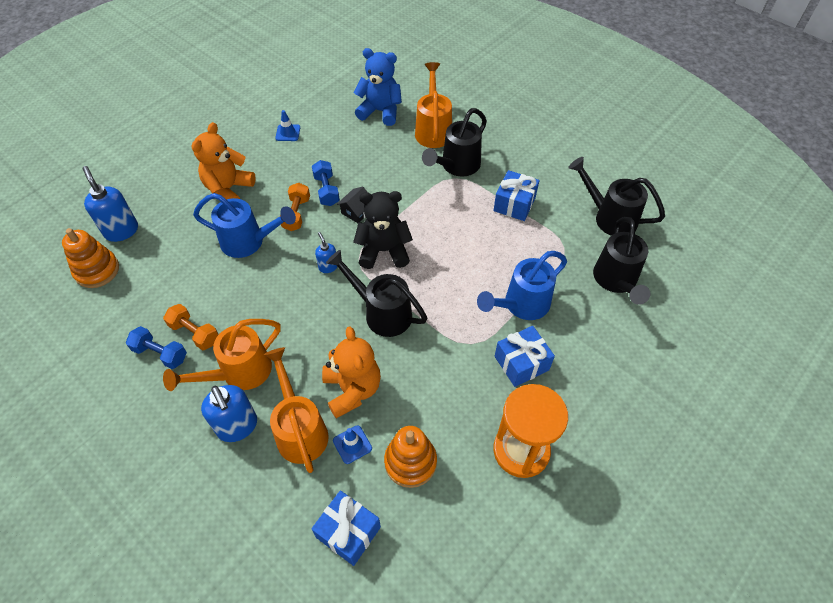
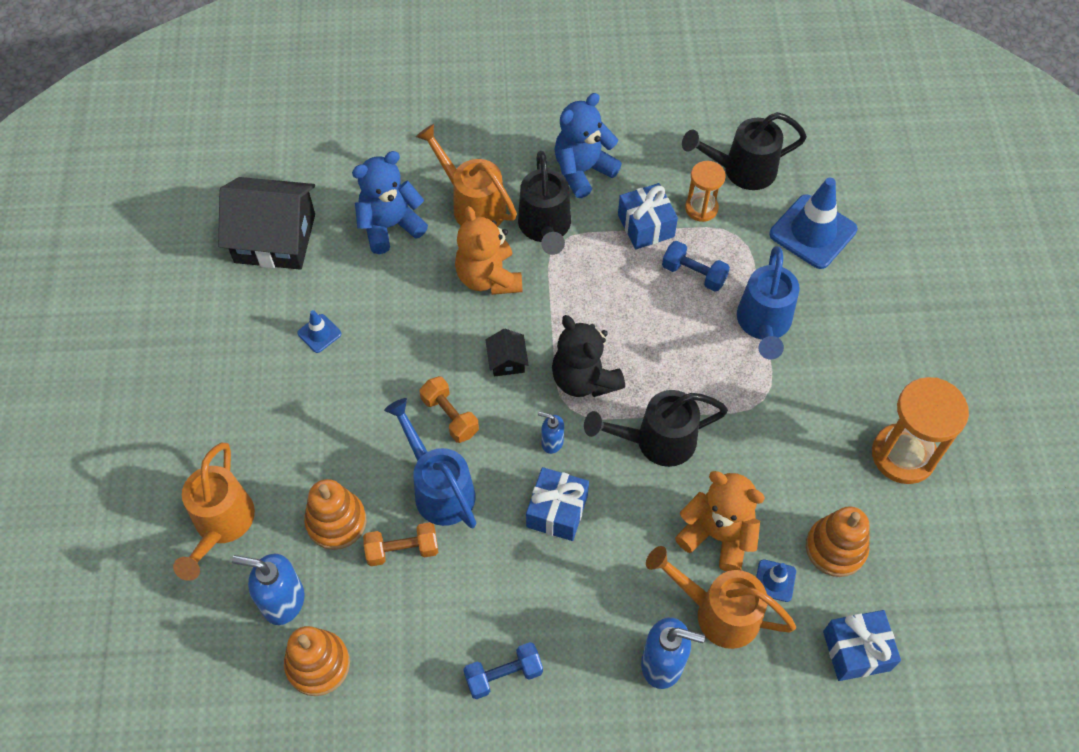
camera: 45 degrees left, 5 degrees up
orange dumbbell [163,304,219,350] -> orange dumbbell moved to [363,522,439,566]
orange watering can [163,319,281,391] -> orange watering can moved to [173,443,255,581]
orange teddy bear [192,122,256,200] -> orange teddy bear moved to [455,206,523,295]
blue watering can [193,193,296,258] -> blue watering can turned 90 degrees counterclockwise [384,398,476,528]
blue dumbbell [312,160,340,206] -> blue dumbbell moved to [662,241,730,291]
black teddy bear [353,191,413,269] -> black teddy bear turned 75 degrees counterclockwise [552,315,625,397]
blue gift [495,326,555,387] -> blue gift moved to [526,467,589,541]
black watering can [593,217,650,305] -> blue traffic cone [770,178,857,269]
none -> black house [218,177,315,270]
none -> orange stacking toy [304,479,366,550]
none -> blue teddy bear [554,93,622,198]
none -> orange hourglass [685,161,726,222]

